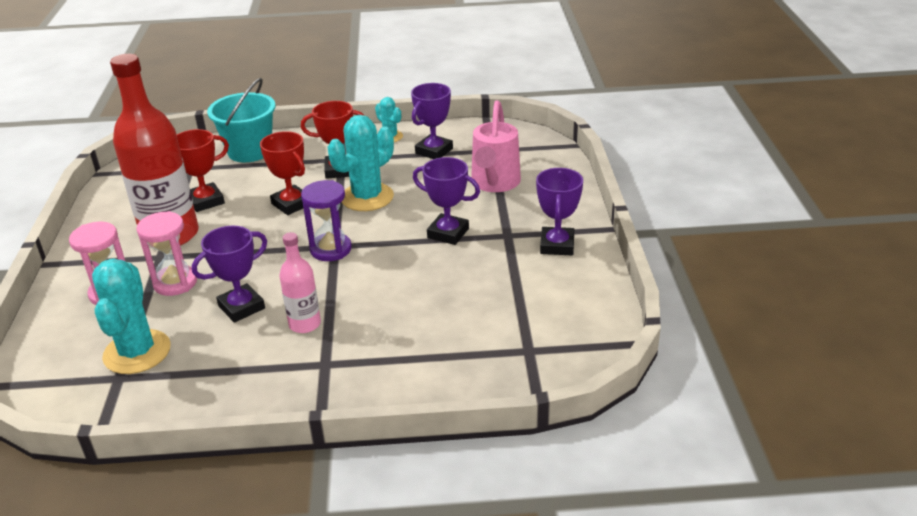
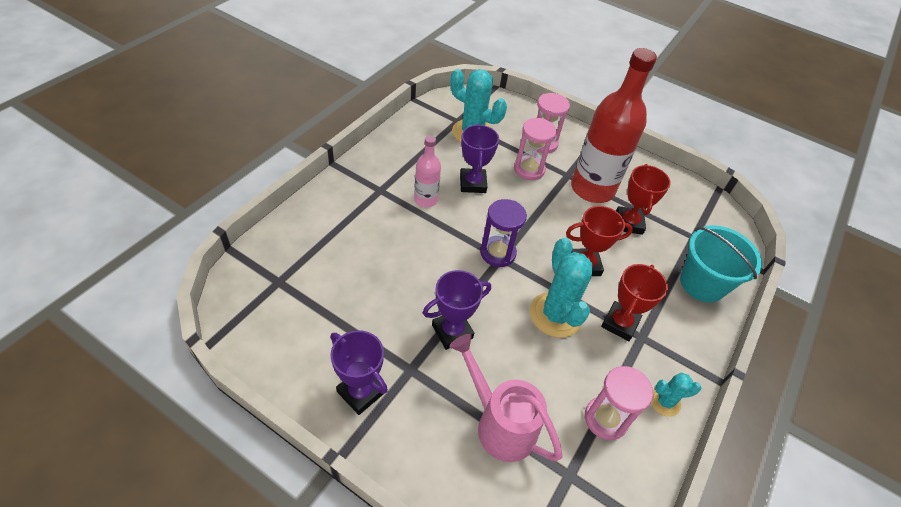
camera: 120 degrees right, 15 degrees up
purple trophy [411,83,453,159] -> pink hourglass [585,366,653,440]

